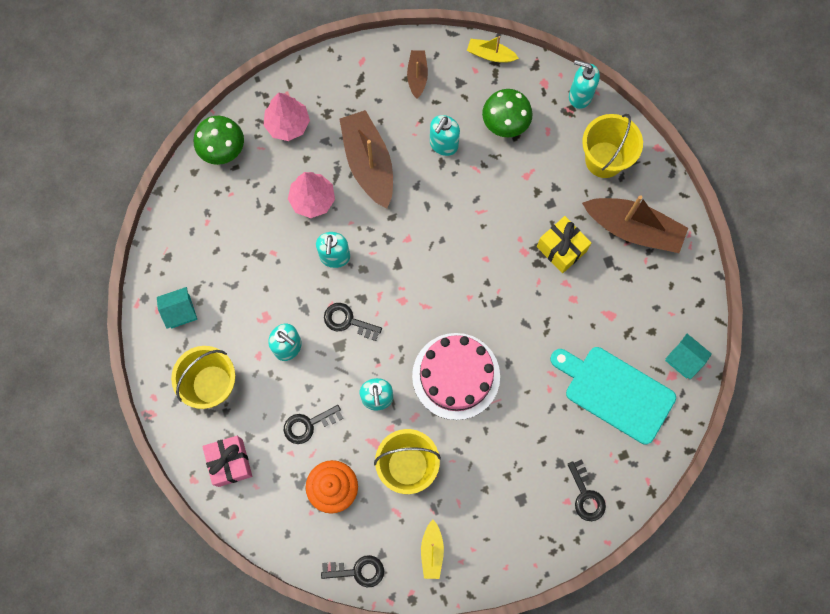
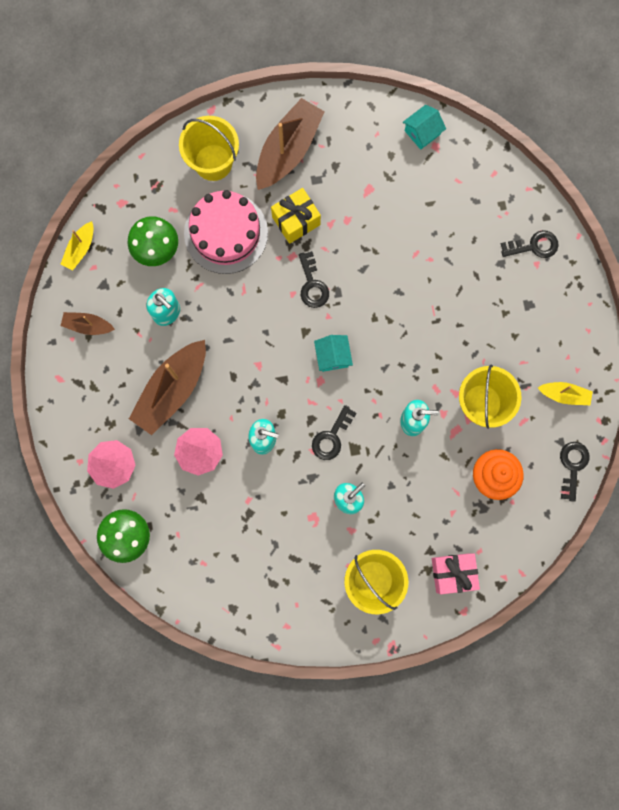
camera: 80 degrees left, 5 degrees up
turquoise house [157,287,197,329] -> turquoise house moved to [314,335,353,372]
black key [284,405,344,444] -> black key moved to [299,251,329,308]
brown boat [339,110,393,209] -> brown boat turned 45 degrees counterclockwise [129,340,206,435]
pink cake [412,333,500,420] -> pink cake moved to [184,190,268,274]
turquoise cutting board [550,347,676,445] -> none
turquoise soap dispenser [569,60,600,109] -> none

